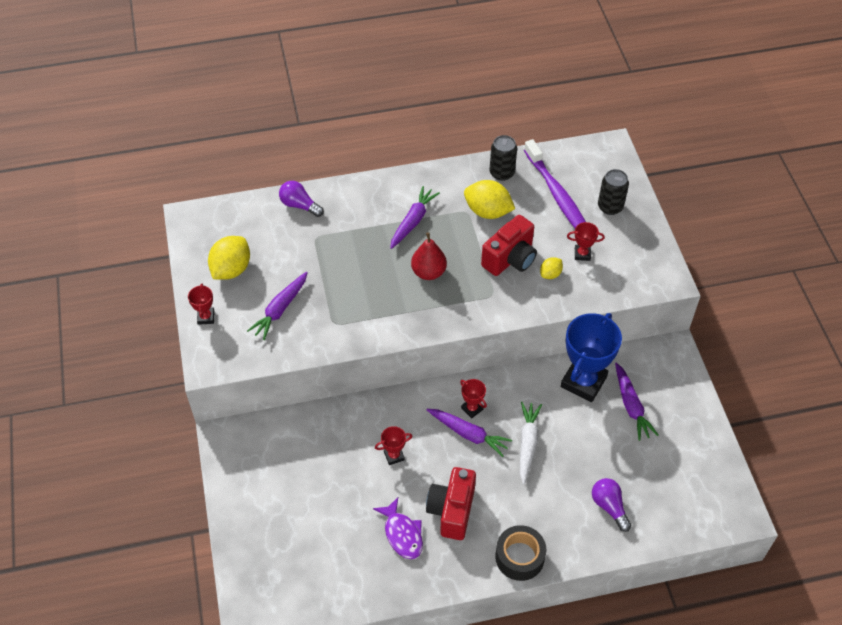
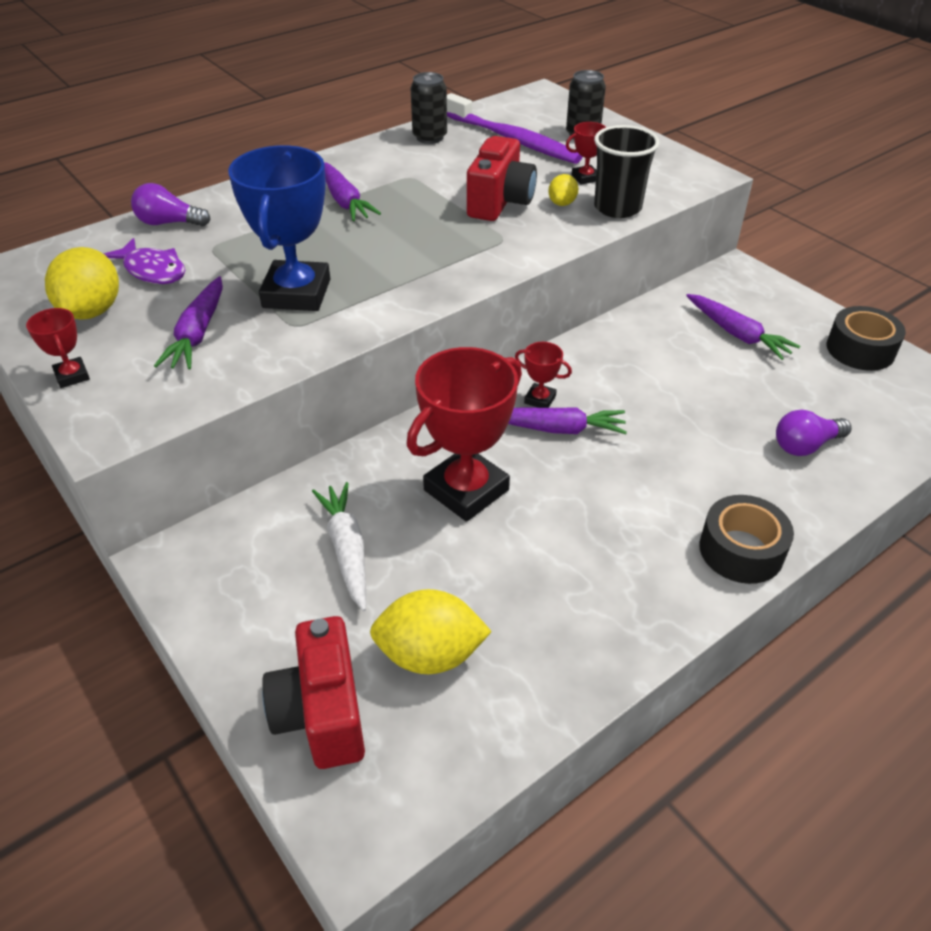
camera: 25 degrees left, 10 degrees down
purple fish [373,497,423,559] -> purple fish moved to [104,238,185,284]
red trophy [375,426,412,465] -> red trophy [407,347,522,522], size x2.23
purple carrot [390,186,440,249] -> purple carrot turned 150 degrees clockwise [324,162,381,221]
red pear [411,232,447,280] -> none
red camera [426,467,476,540] -> red camera moved to [262,616,365,769]
yellow lemon [464,180,515,219] -> yellow lemon moved to [370,589,492,674]
white carrot [520,402,542,484] -> white carrot moved to [312,482,366,611]
blue trophy [561,313,622,402] -> blue trophy moved to [228,145,330,311]
purple light bulb [592,478,632,532] -> purple light bulb turned 60 degrees counterclockwise [776,410,851,456]
none -> black cup [594,125,660,218]
none -> black tape [826,306,906,371]

